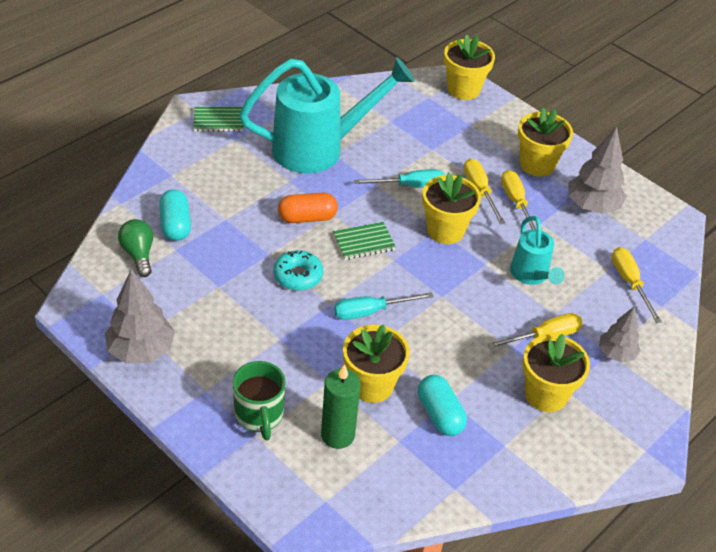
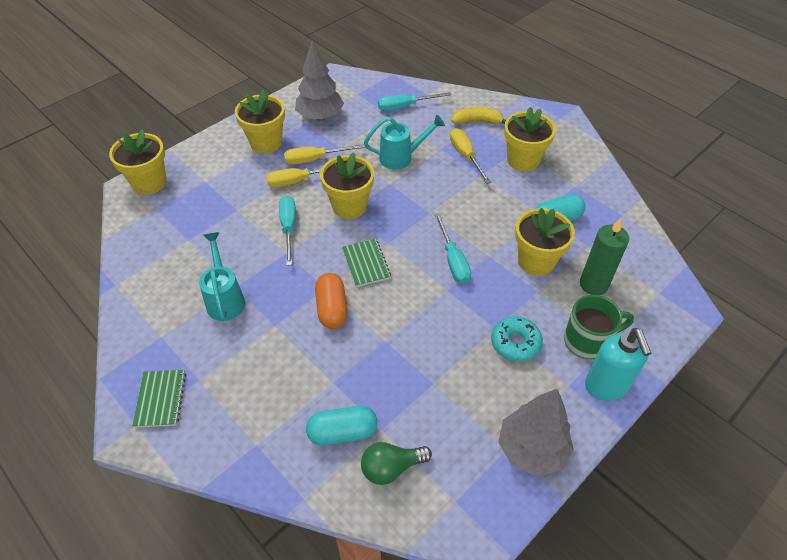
camera: 85 degrees left, 5 degrees up
turquoise watering can [239,57,415,173] -> turquoise watering can [199,232,245,321], size x0.52
turquoise donut [273,250,323,291] -> turquoise donut moved to [491,316,543,362]
grey tree [599,306,641,362] -> yellow banana [451,107,506,124]
yellow screwdriver [612,247,662,323] -> turquoise screwdriver [378,92,451,111]
none -> turquoise soap dispenser [585,328,651,401]

